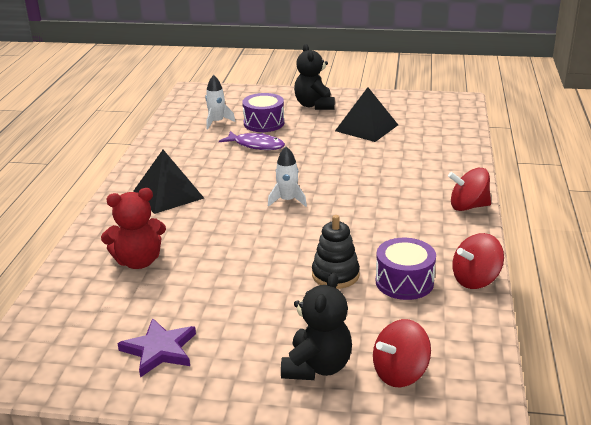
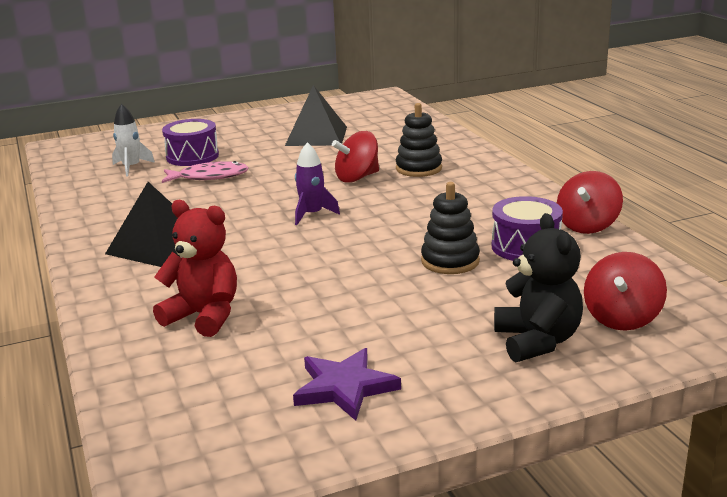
camera: 30 degrees left, 5 degrees down
red teddy bear [101,188,166,269] -> red teddy bear turned 105 degrees counterclockwise [153,200,237,337]
purple fish [219,131,285,150] -> pink fish [162,161,249,183]
white rocket [268,146,307,207] -> purple rocket [295,142,340,225]
black teddy bear [294,44,335,110] -> none
red spinning top [448,168,491,211] -> red spinning top moved to [332,131,379,183]
none -> black stacking toy [396,103,442,177]

